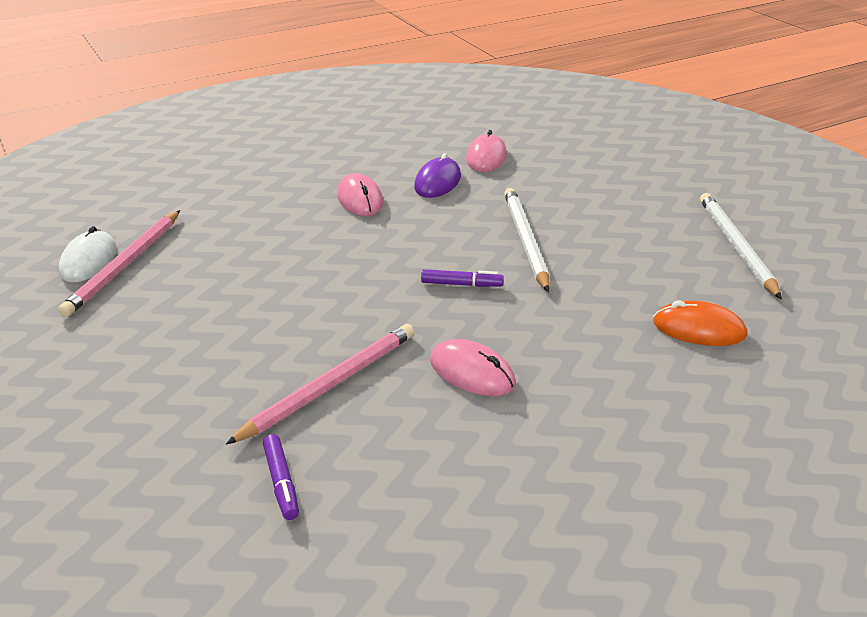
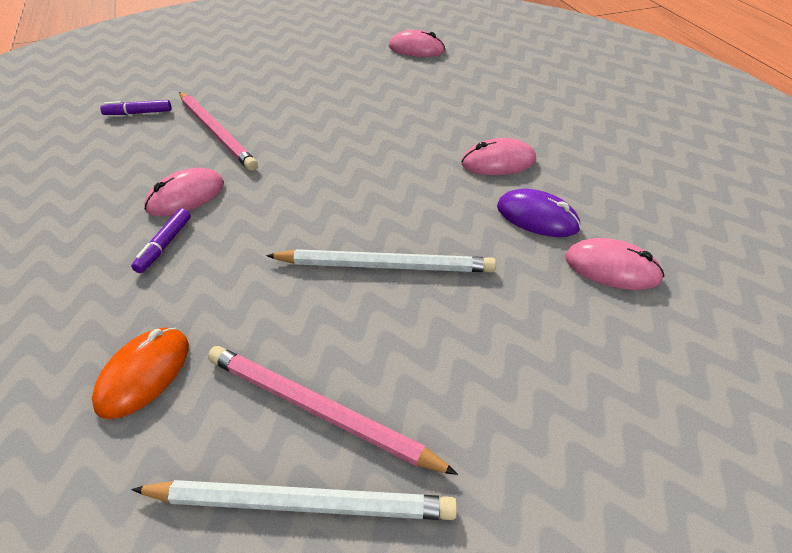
camera: 100 degrees right, 10 degrees up
pink pencil [58,210,180,317] -> pink pencil moved to [208,346,458,475]
white mouse [59,226,117,282] -> pink mouse [389,30,445,57]
purple marker [421,269,504,287] -> purple marker moved to [131,208,191,273]

